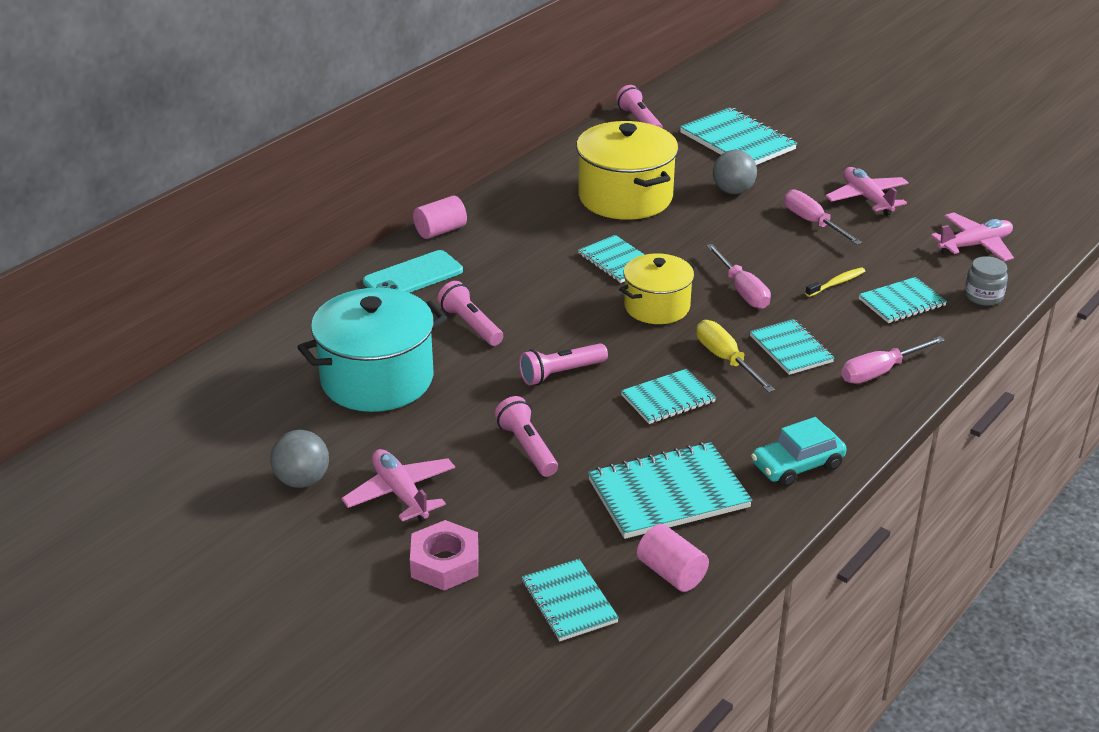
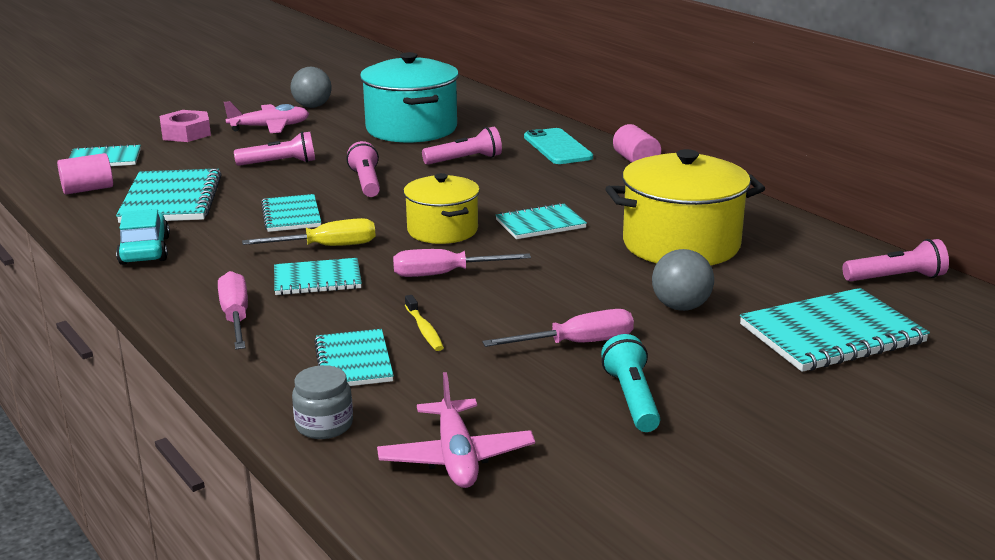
camera: 105 degrees right, 10 degrees down
pink plane [825,167,909,216] -> turquoise flashlight [601,334,660,432]

